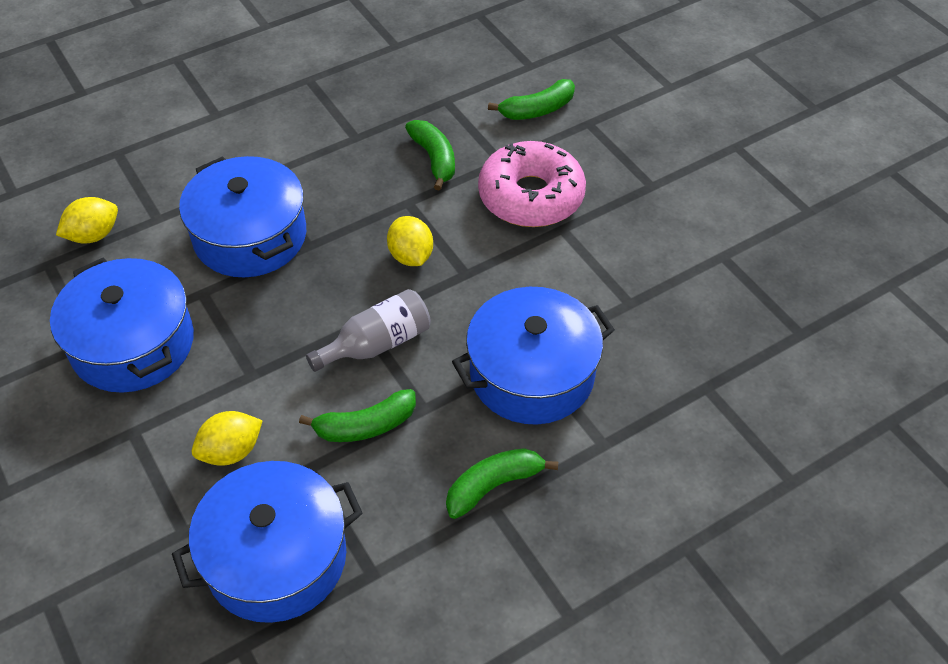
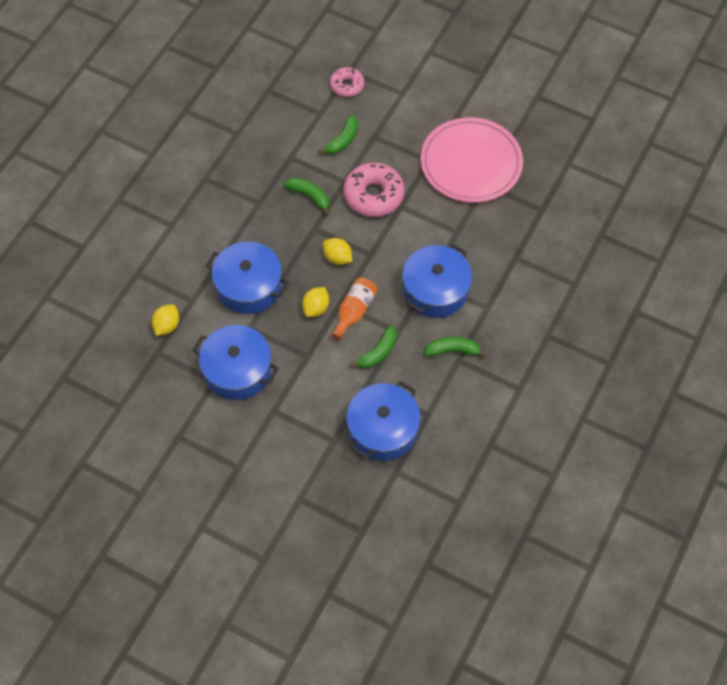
camera: 30 degrees left, 10 degrees up
yellow lemon [192,411,263,466] -> yellow lemon moved to [302,287,329,317]
grey bottle [306,289,431,372] -> orange bottle [332,277,377,340]
green banana [446,448,558,519] -> green banana turned 60 degrees clockwise [424,337,487,358]
none -> pink donut [330,67,364,97]
none -> pink plate [420,117,523,203]

